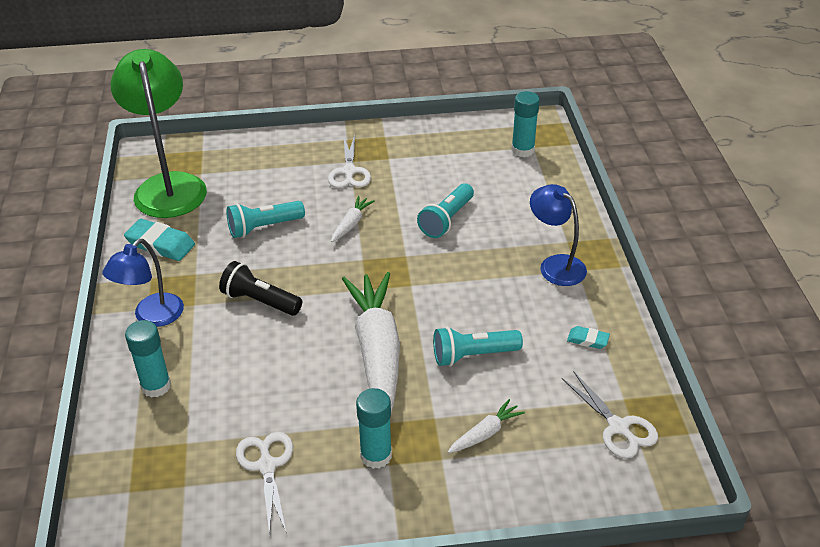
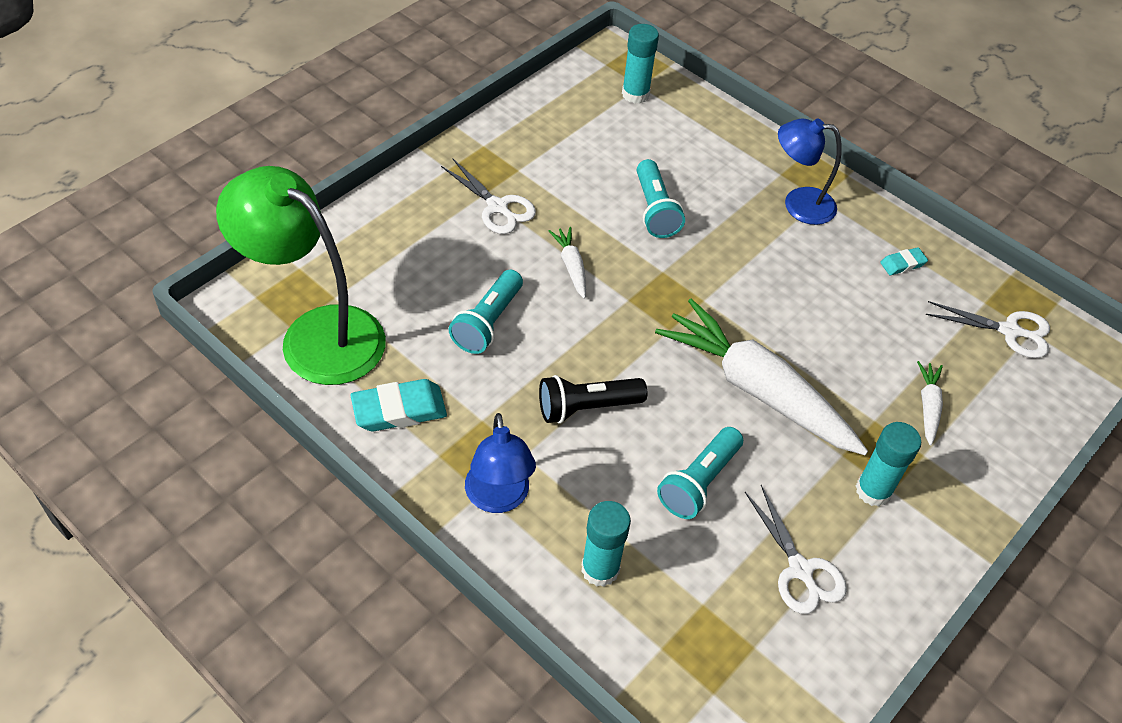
camera: 45 degrees left, 10 degrees up
white scissors [236,432,293,536] -> white scissors turned 150 degrees counterclockwise [745,485,847,614]
turquoise flashlight [433,327,523,367] -> turquoise flashlight moved to [657,427,743,519]

